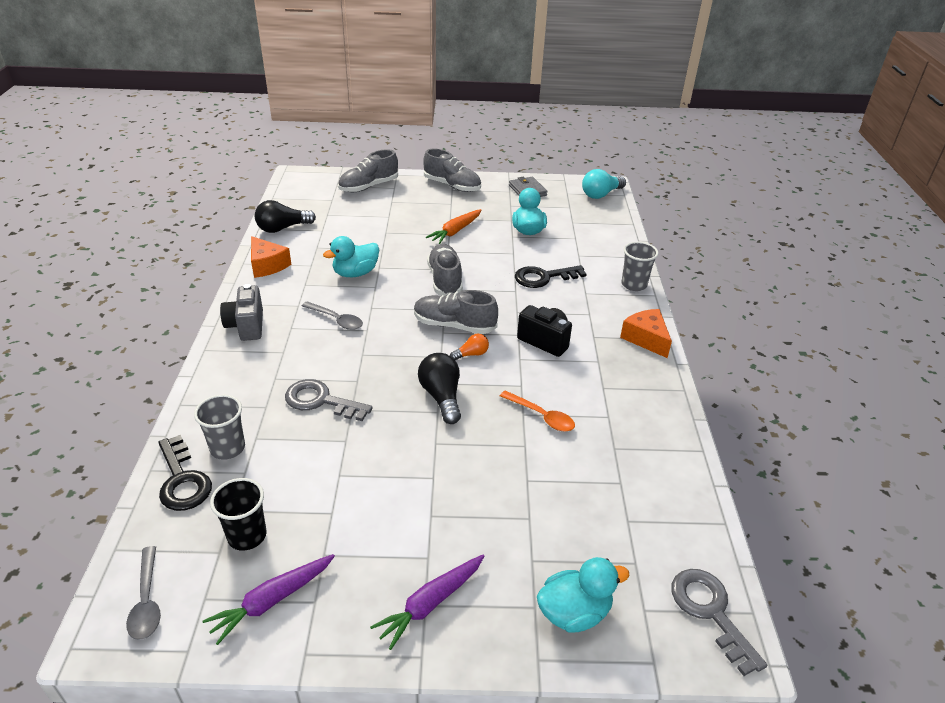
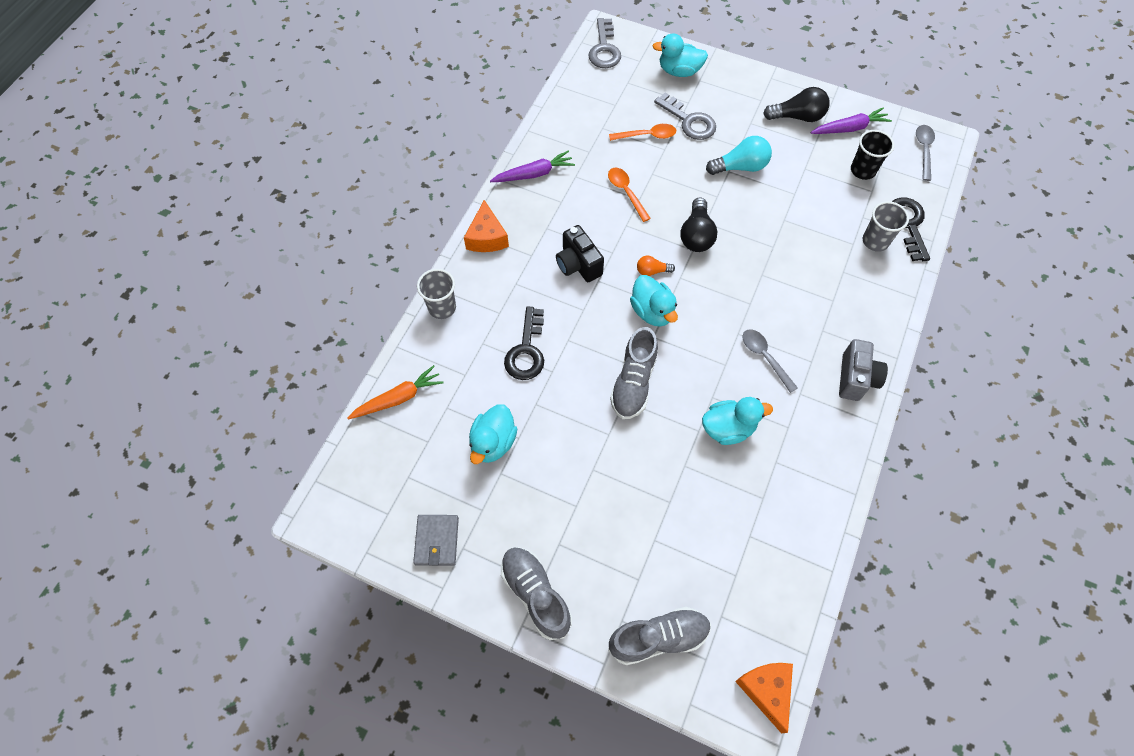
camera: 155 degrees left, 25 degrees up
orange cheese [251,236,292,278] -> orange cheese moved to [735,663,793,733]
black light bulb [255,200,316,233] -> black light bulb moved to [763,87,830,122]
grey key [285,379,373,421] -> grey key moved to [654,93,716,140]
purple carrot [370,555,484,650] -> purple carrot moved to [490,151,575,182]
grey shoe [414,290,498,334] -> turquoise duck [630,275,678,327]
orange carrot [426,209,481,244] -> orange carrot moved to [348,365,443,419]
black key [515,265,587,288] -> black key turned 90 degrees clockwise [504,307,544,380]
turquoise light bulb [582,169,626,199] -> turquoise light bulb moved to [706,136,772,175]
none -> orange spoon [609,124,676,141]

